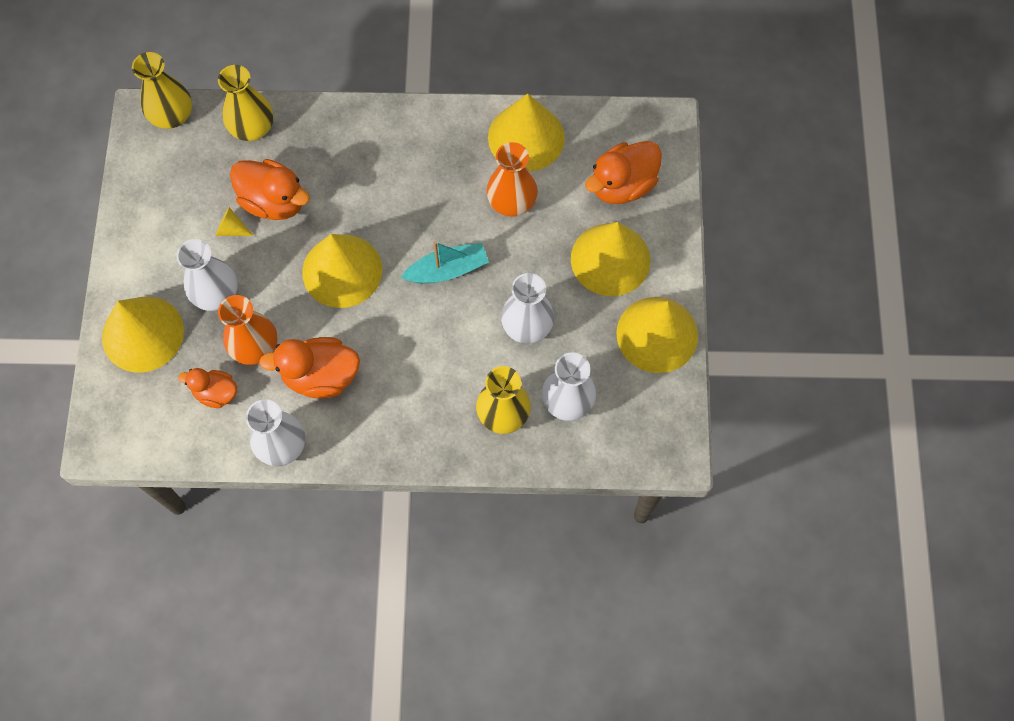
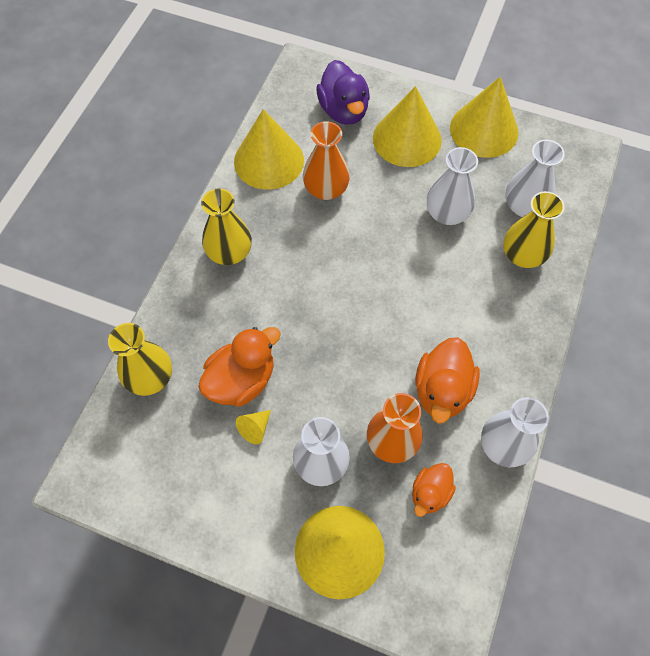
camera: 70 degrees left, 5 degrees down
yellow vase [132,52,192,129] -> yellow vase moved to [201,188,252,265]
yellow cone [302,234,382,308] -> none
turquoise boat [401,241,489,283] -> none
orange duck [585,141,662,204] -> purple duck [316,60,370,125]

